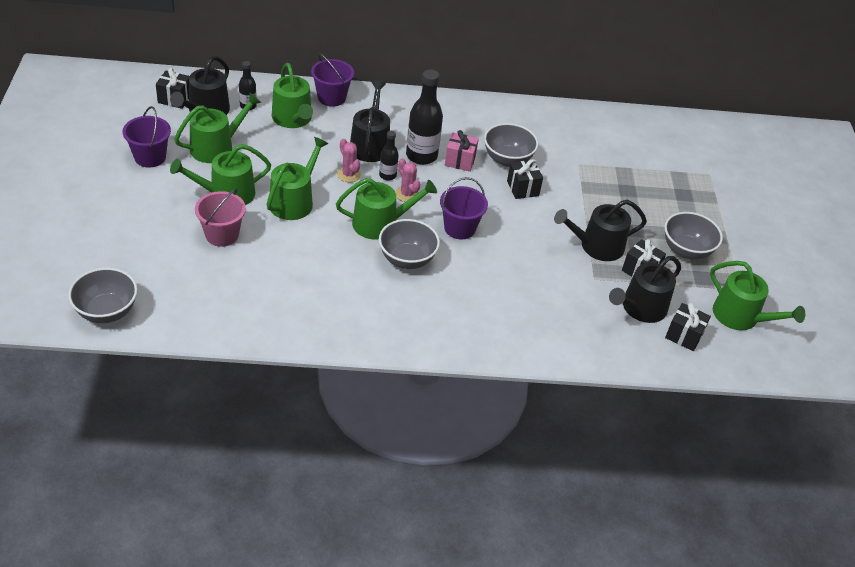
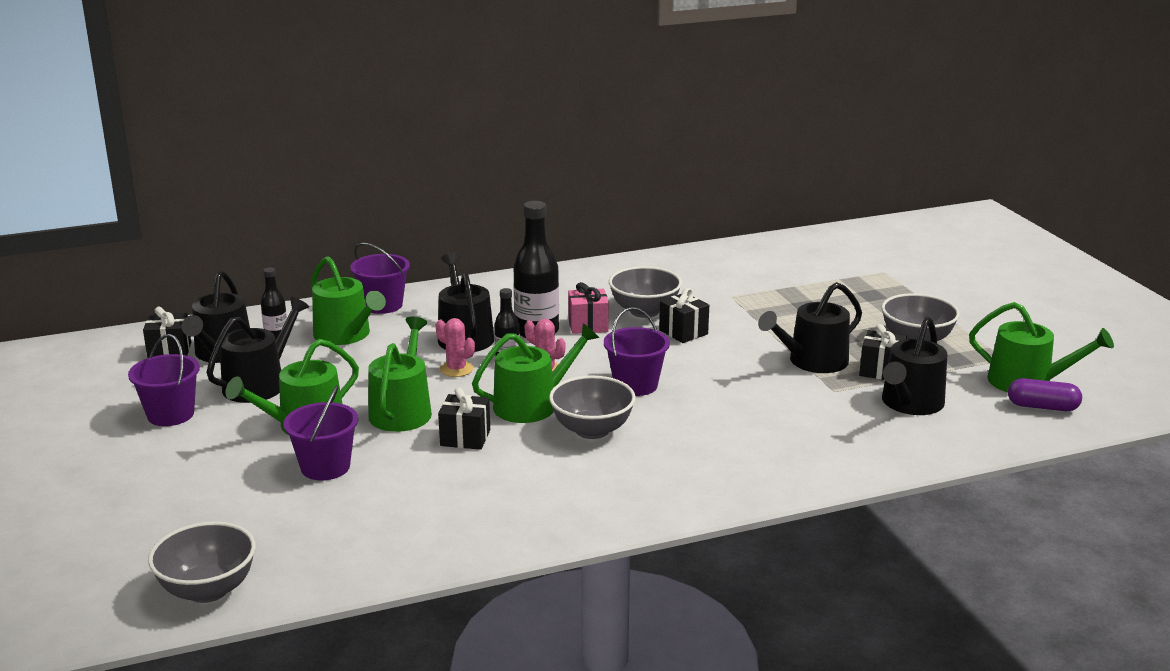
camera: 15 degrees left, 20 degrees down
green watering can [174,93,261,163] -> black watering can [206,297,309,403]
pink bucket [195,188,246,247] -> purple bucket [284,385,358,480]
black gift [665,303,711,351] -> black gift moved to [438,387,490,450]
none -> purple capsule [1008,378,1082,411]

